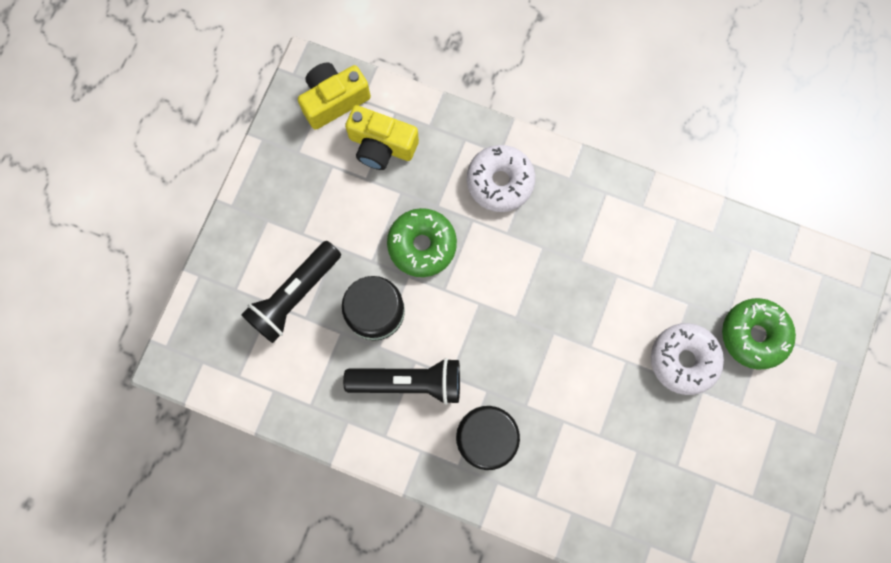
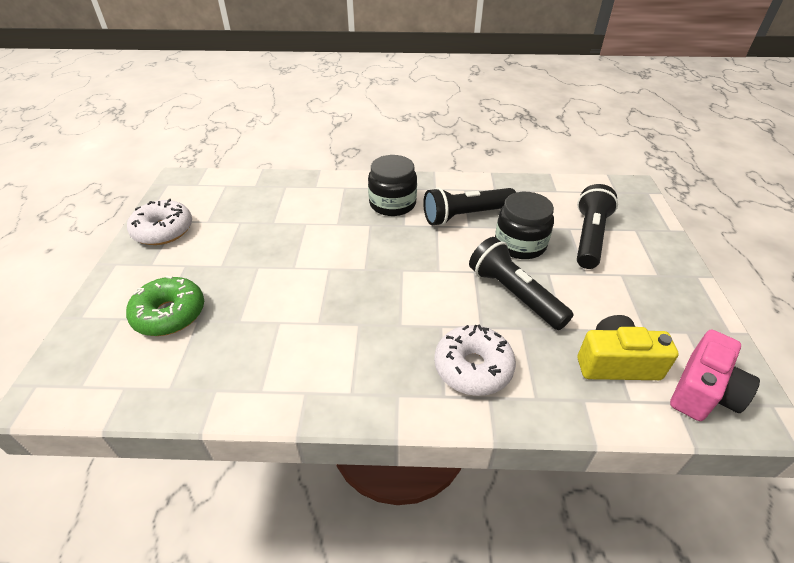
camera: 160 degrees right, 35 degrees down
yellow camera [298,62,371,130] -> pink camera [670,330,760,421]
green donut [387,208,457,277] -> black flashlight [469,237,574,330]
white donut [651,323,724,395] -> white donut moved to [127,199,192,245]

